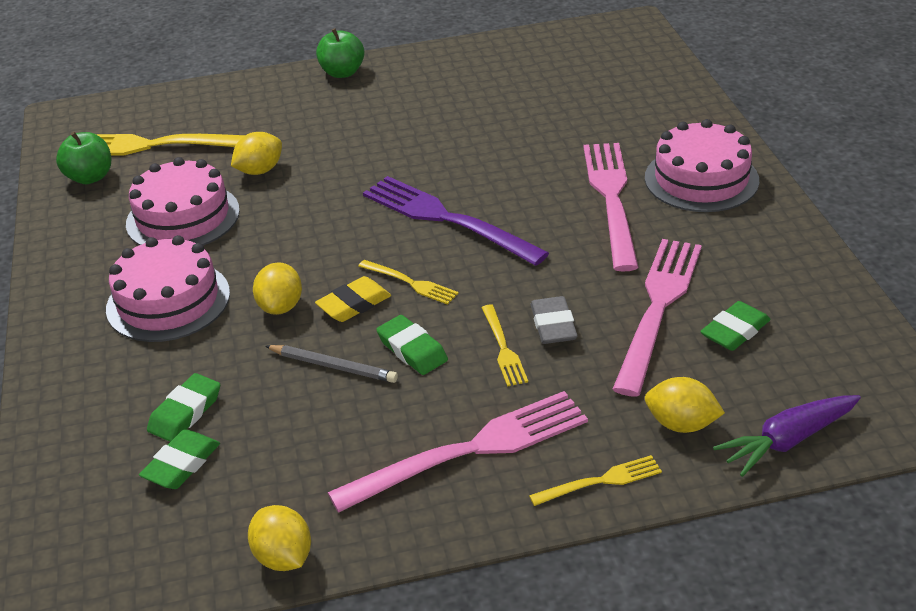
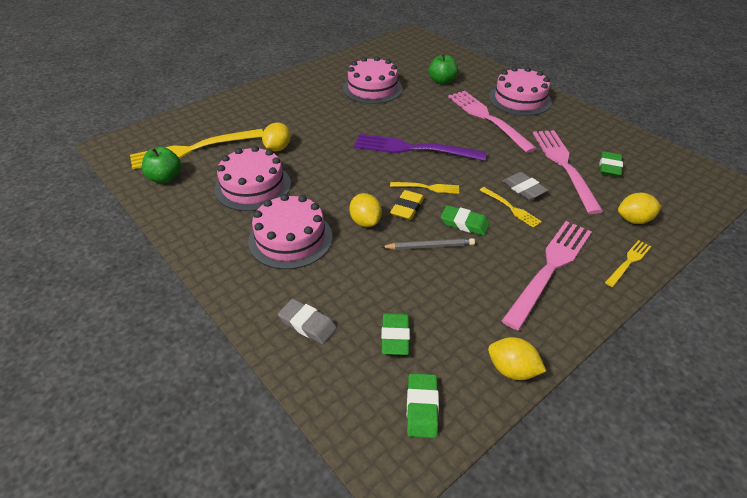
camera: 30 degrees left, 5 degrees up
green eraser [147,373,220,442] -> green eraser moved to [407,373,439,438]
green apple [316,28,365,78] -> green apple moved to [429,53,458,85]
purple carrot [713,395,861,477] -> none
none -> grey eraser [278,299,337,344]
none -> pink cake [343,56,403,104]

